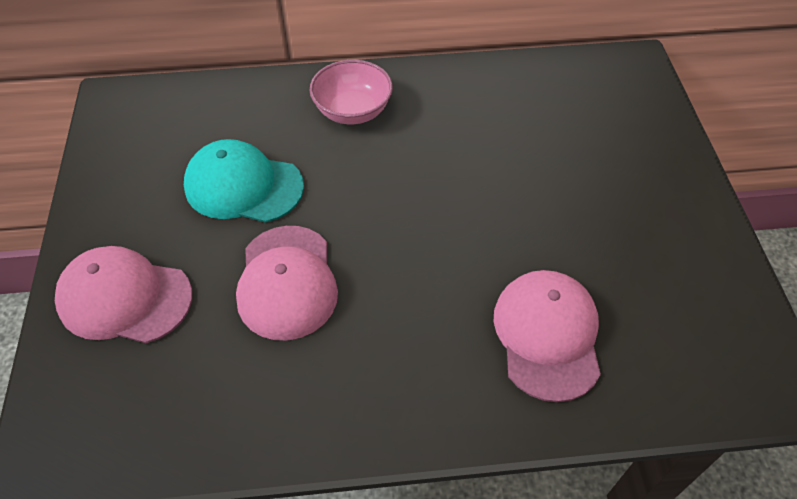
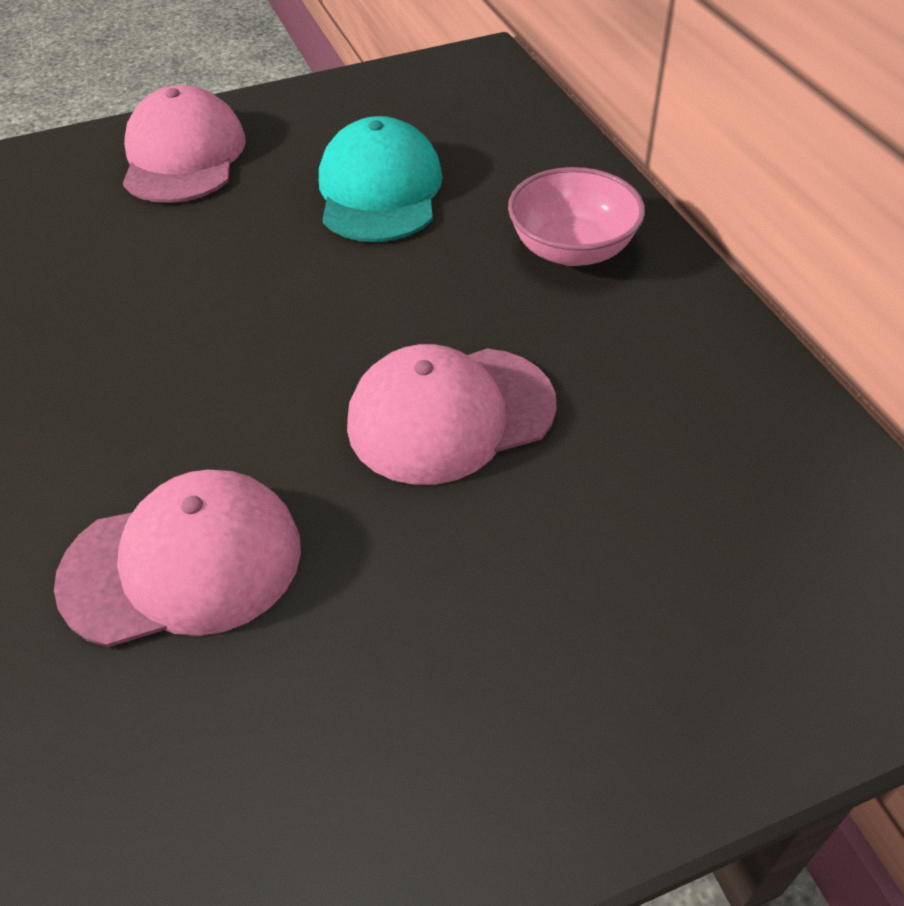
camera: 75 degrees right, 5 degrees down
pink cap [236,226,338,340] -> pink cap moved to [347,344,557,485]

